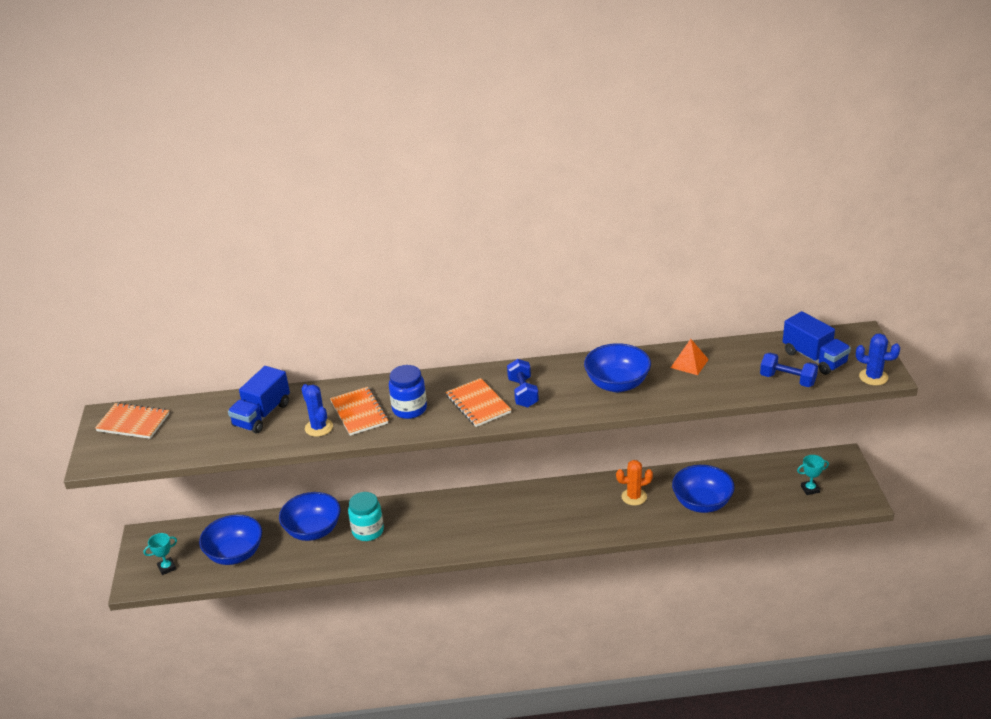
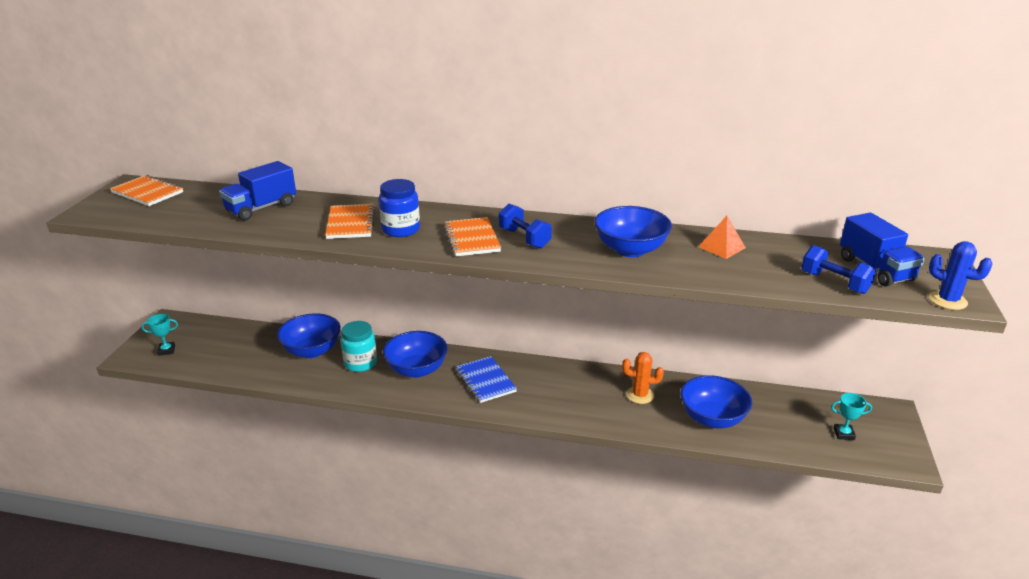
camera: 15 degrees right, 5 degrees down
blue bowl [199,515,262,565] -> blue bowl moved to [383,331,448,378]
blue cactus [301,384,333,437] -> none
blue dumbbell [507,359,539,408] -> blue dumbbell turned 45 degrees counterclockwise [499,204,552,249]
none -> blue notebook [456,356,517,403]

